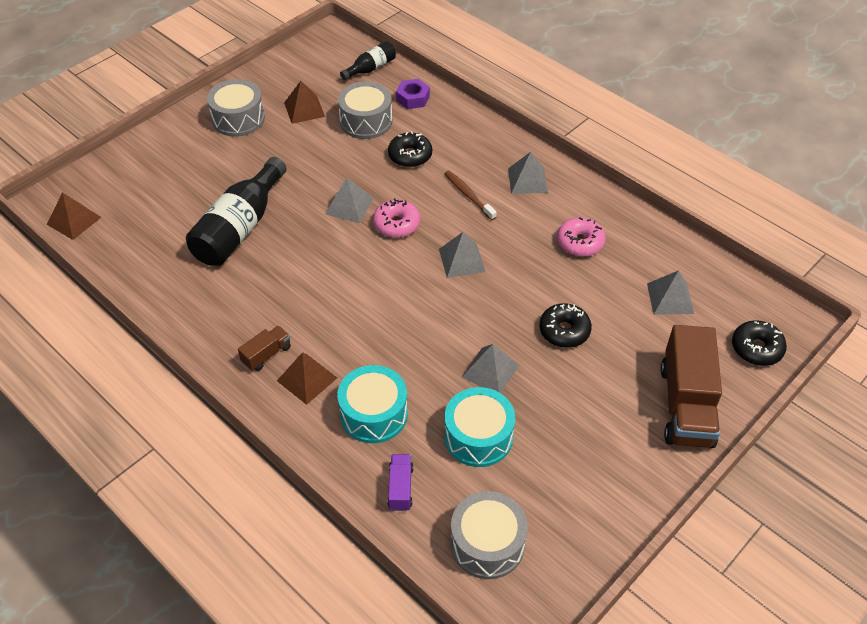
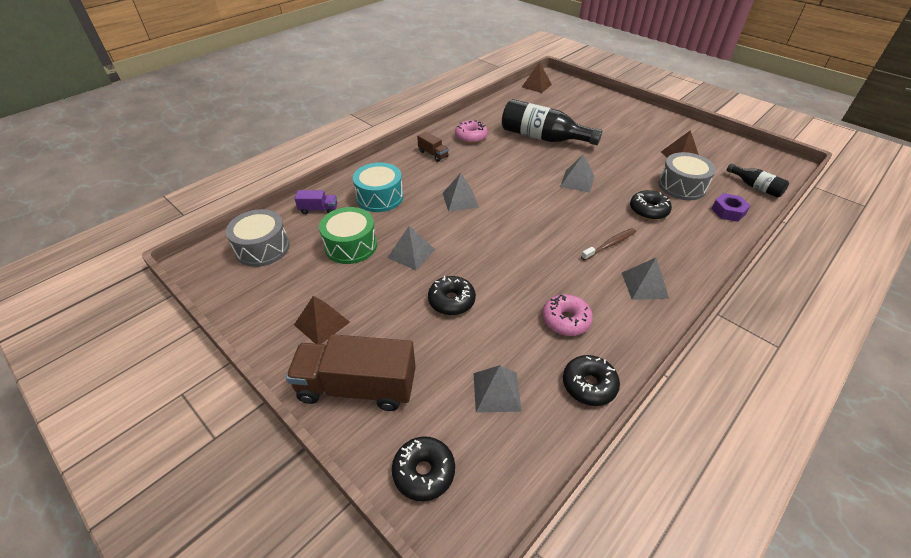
camera: 90 degrees right, 5 degrees down
grey drum [207,79,265,137] -> none
brown pyramid [277,352,337,405] -> brown pyramid moved to [294,296,350,344]
pink donut [373,198,420,238] -> pink donut moved to [455,120,488,144]
grey pyramid [439,232,486,278] -> grey pyramid moved to [443,173,479,212]
turquoise drum [444,387,515,467] -> green drum [319,207,377,264]
none -> black donut [563,355,620,406]

